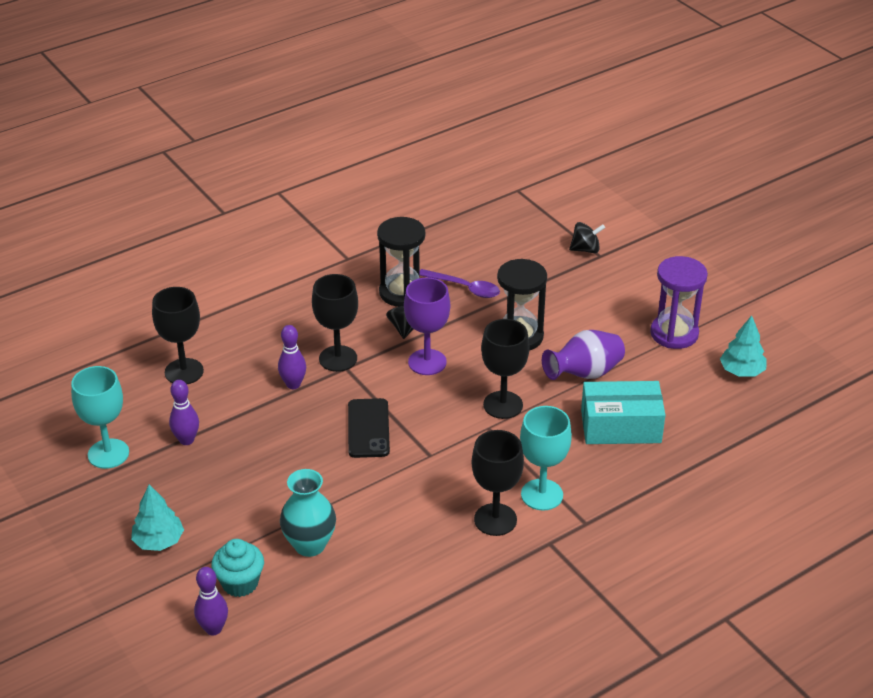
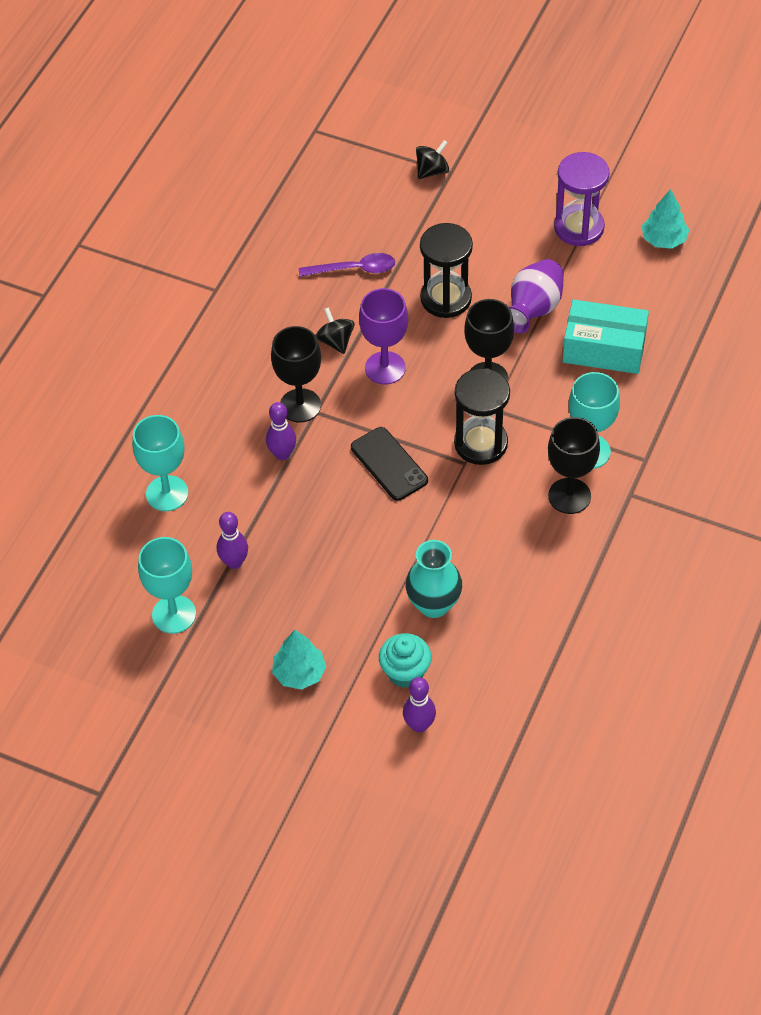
camera: 30 degrees left, 15 degrees up
black goblet [152,287,204,384] -> turquoise goblet [132,415,188,511]
black hourglass [377,217,425,307] -> black hourglass moved to [454,368,510,465]
turquoise box [581,381,665,444] -> turquoise box turned 45 degrees clockwise [563,299,649,374]

